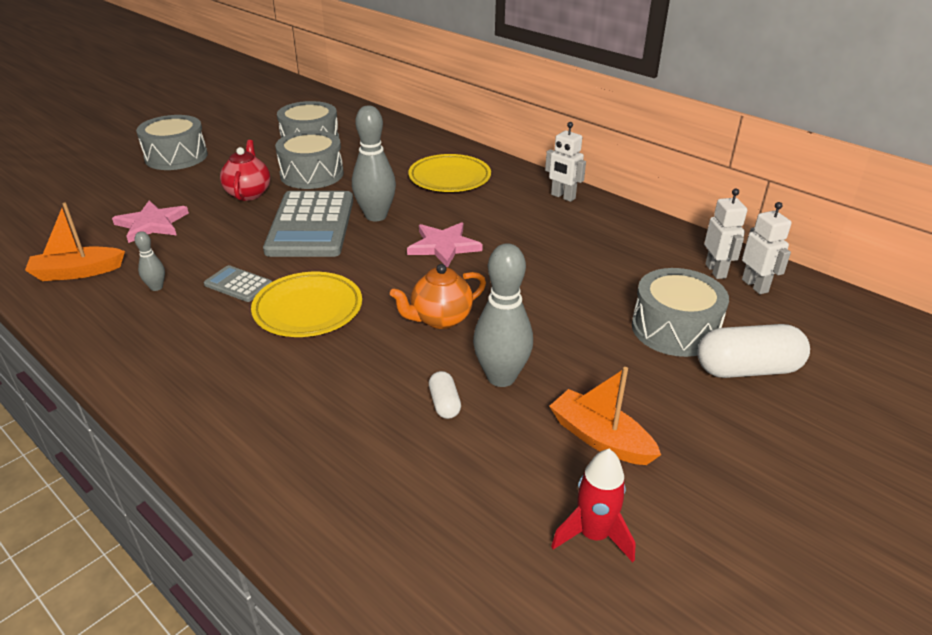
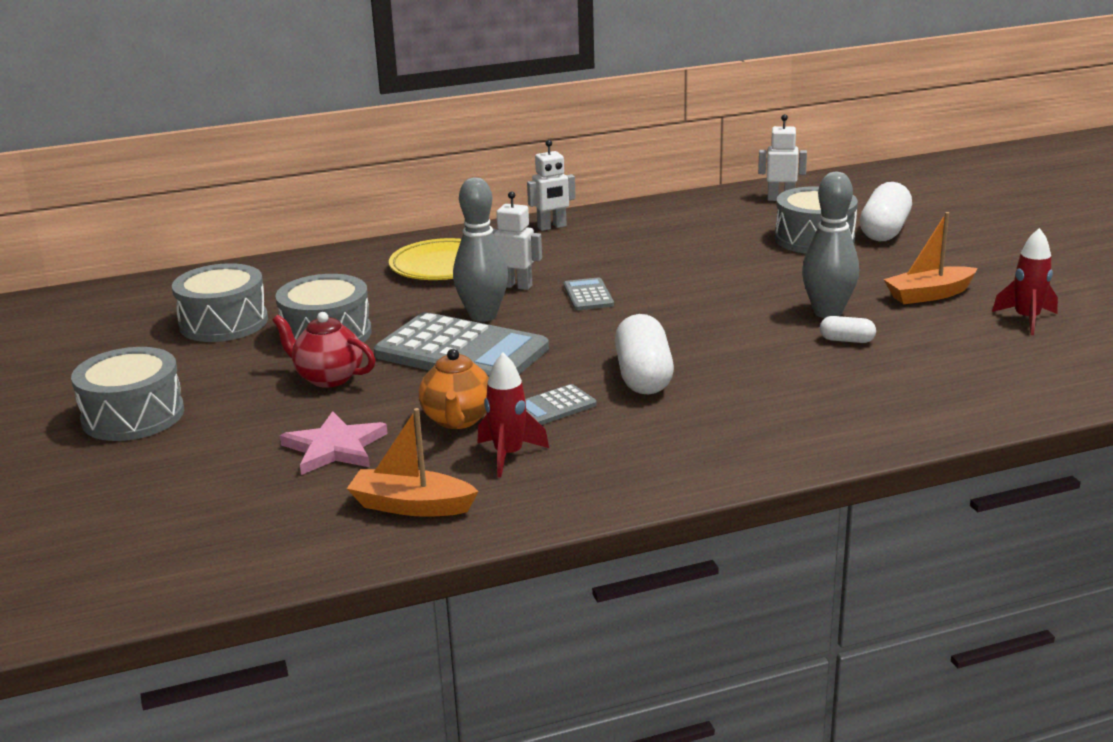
camera: 60 degrees left, 10 degrees down
orange boat [25,202,125,281] -> orange boat turned 90 degrees clockwise [347,408,479,517]
grey bowling pin [134,231,165,291] -> red rocket [478,353,549,477]
yellow plate [251,272,362,337] -> white capsule [615,314,674,394]
orange teapot [390,264,486,329] -> orange teapot moved to [419,349,489,429]
pink star [407,222,482,267] -> grey calculator [564,277,614,310]
white robot [704,189,747,279] -> white robot moved to [493,191,542,290]

